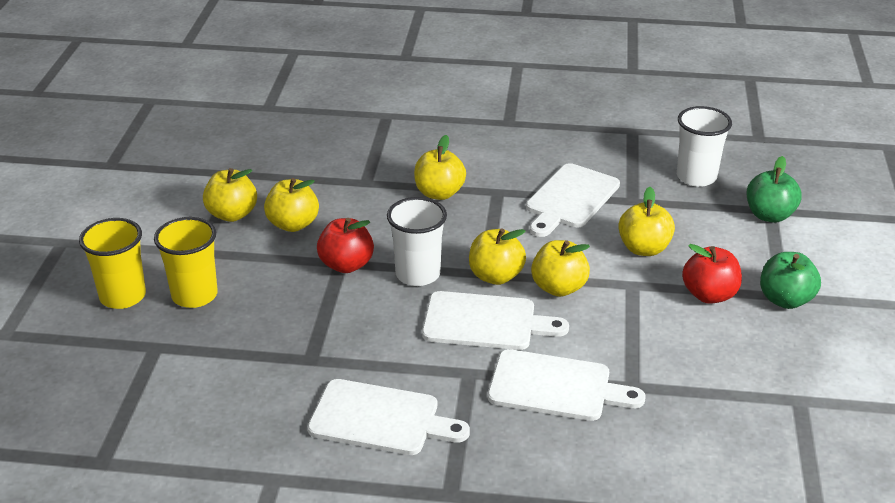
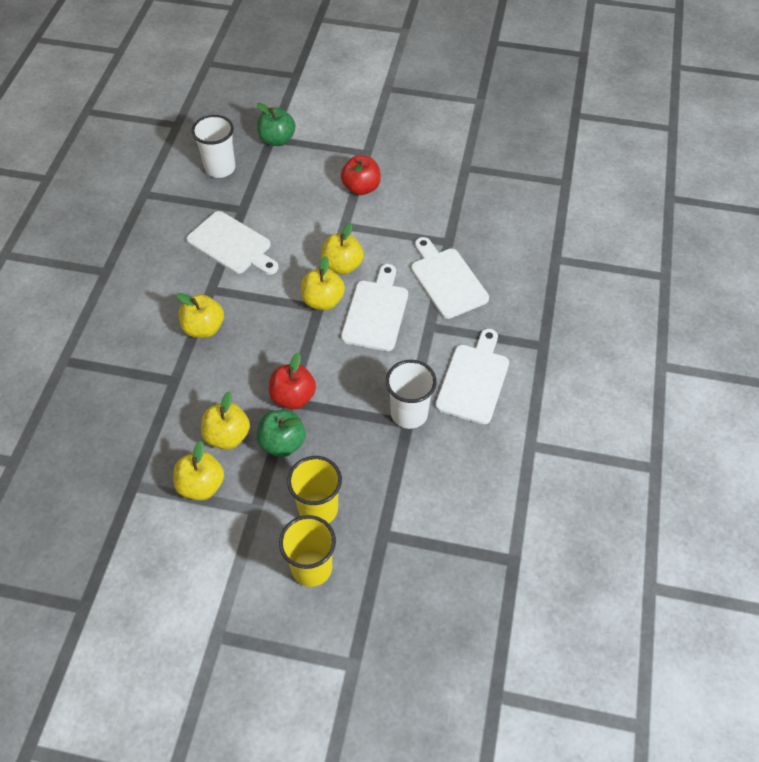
camera: 85 degrees left, 20 degrees up
white cup [387,197,447,286] -> white cup moved to [386,360,437,429]
white cutting board [488,349,646,421] -> white cutting board turned 45 degrees counterclockwise [411,237,489,319]
yellow apple [618,187,675,256] -> none
green apple [760,252,821,309] -> green apple moved to [256,410,306,457]

